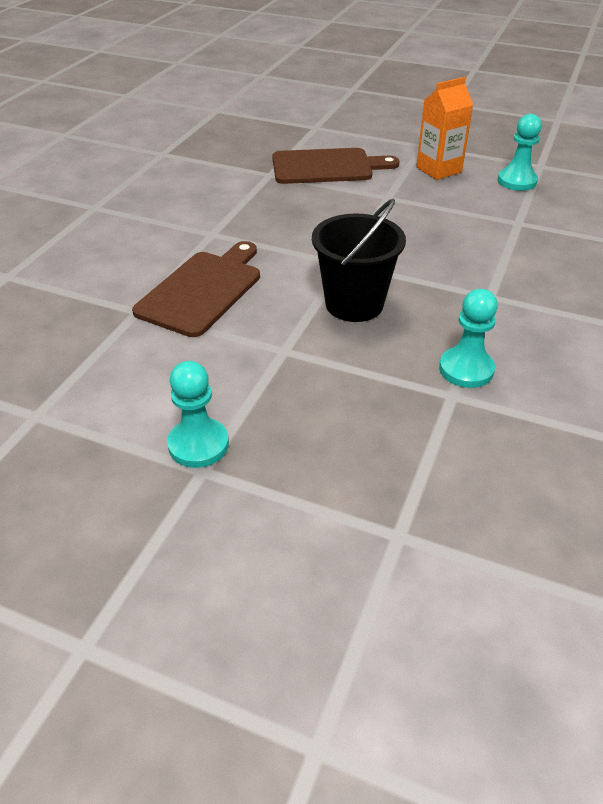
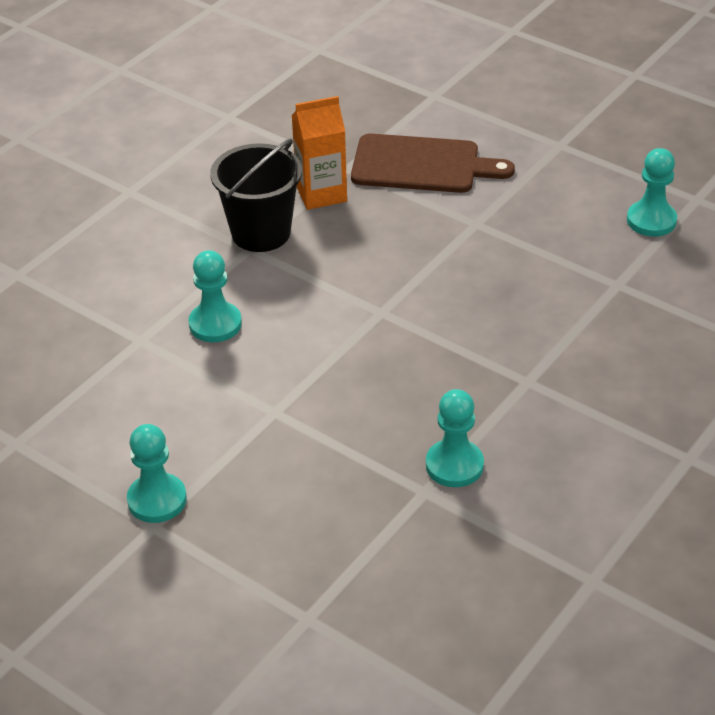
camera: 15 degrees right, 0 degrees up
brown cutting board [132,241,260,337] -> turquoise pawn [189,250,242,342]
black bucket [312,199,406,322] -> black bucket moved to [210,139,302,252]
orange carton [416,77,473,180] -> orange carton moved to [292,96,347,210]

